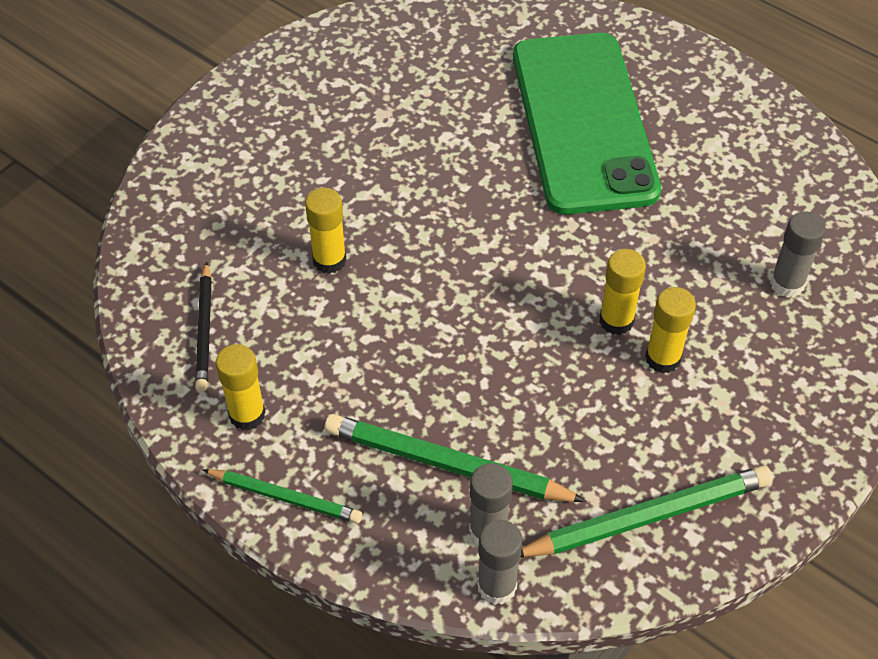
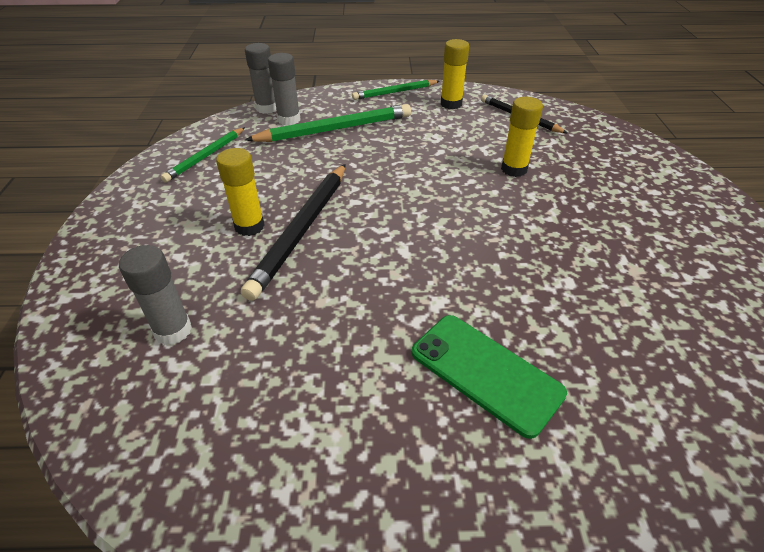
camera: 140 degrees right, 10 degrees down
green phone [513,33,661,215] -> green phone [412,315,567,439], size x0.51
green pencil [521,465,773,557] -> green pencil [160,127,245,182], size x0.62
yellow glue stick [599,249,646,335] -> black pencil [241,164,346,301]

